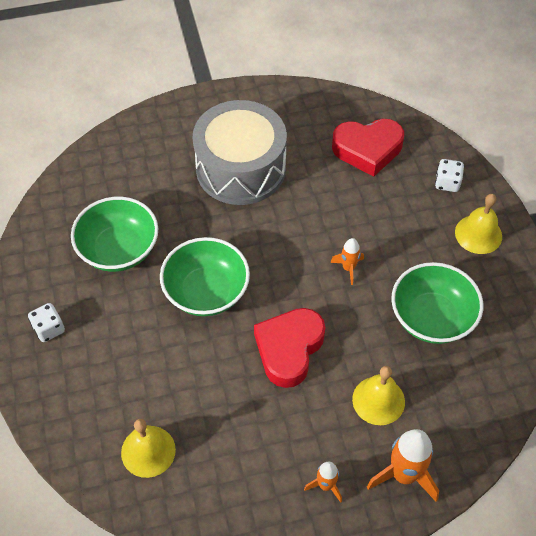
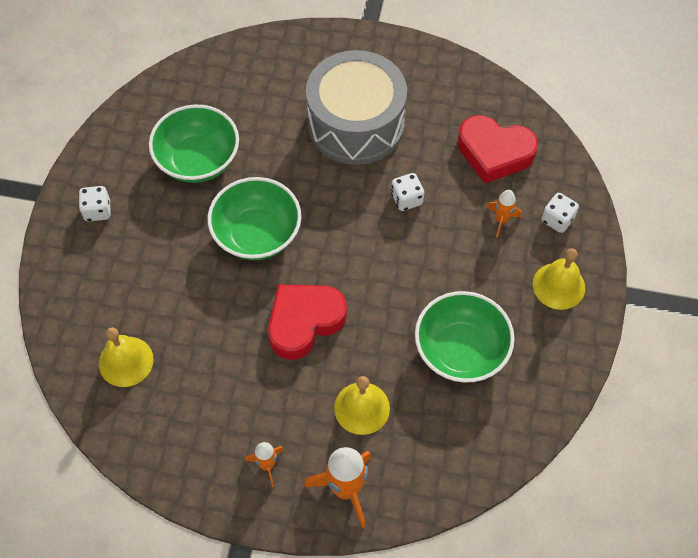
camera: 25 degrees right, 5 degrees up
orange rocket [330,238,364,285] -> orange rocket moved to [487,190,522,237]
none -> white dice [391,173,424,211]

